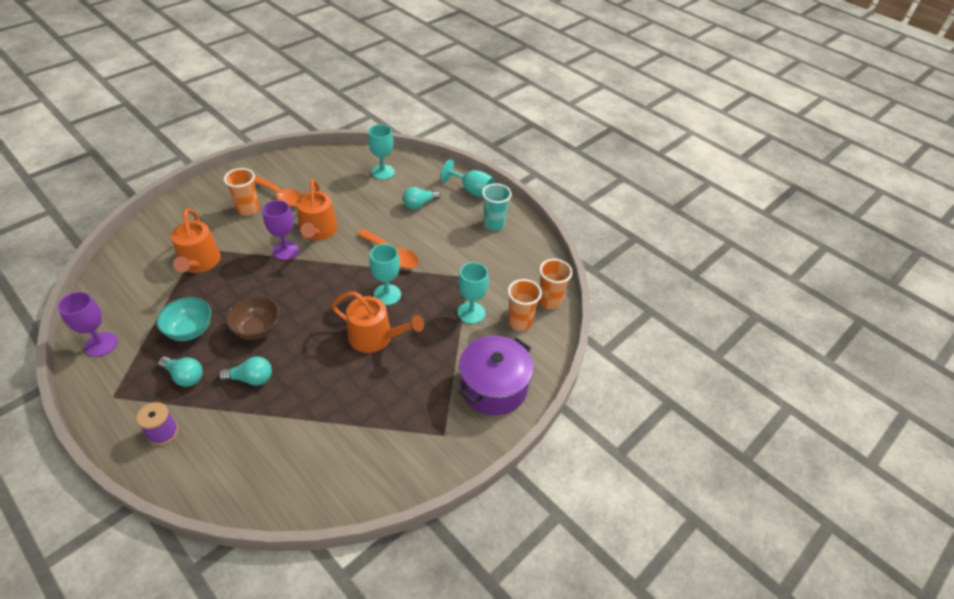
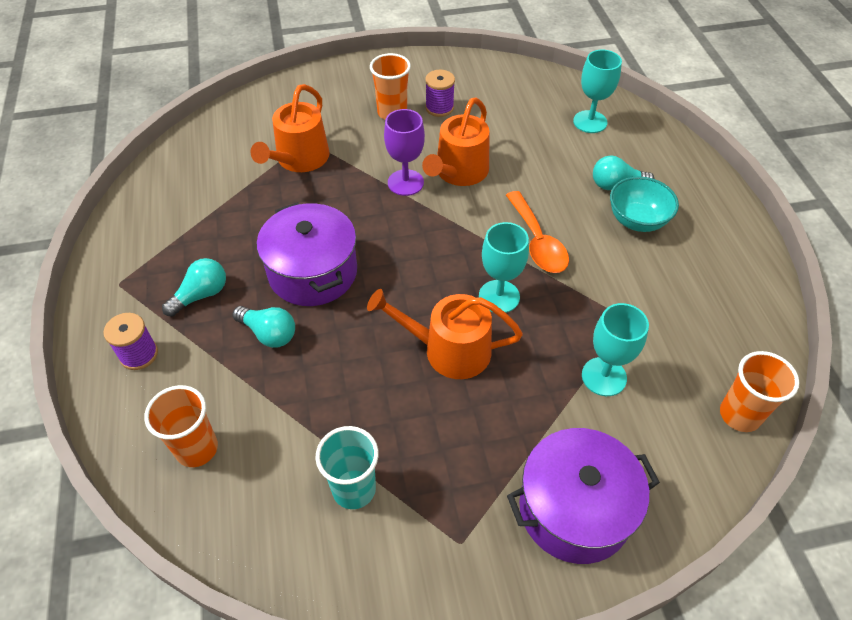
camera: 35 degrees right, 5 degrees up
purple goblet [58,292,118,357] -> none
turquoise bowl [156,297,211,341] -> turquoise bowl moved to [610,176,679,232]
turquoise light bulb [158,356,203,387] -> turquoise light bulb turned 105 degrees counterclockwise [162,258,226,317]
brown bowl [226,296,279,340] -> purple pot [257,202,357,306]
orange spoon [254,175,302,206] -> purple spool [425,70,455,117]
orange watering can [331,291,424,353] -> orange watering can turned 135 degrees clockwise [367,289,523,379]
turquoise goblet [441,159,495,198] -> none
turquoise cup [482,183,512,231] -> turquoise cup moved to [316,426,379,509]
orange cup [508,279,542,331] -> orange cup moved to [144,385,218,467]

